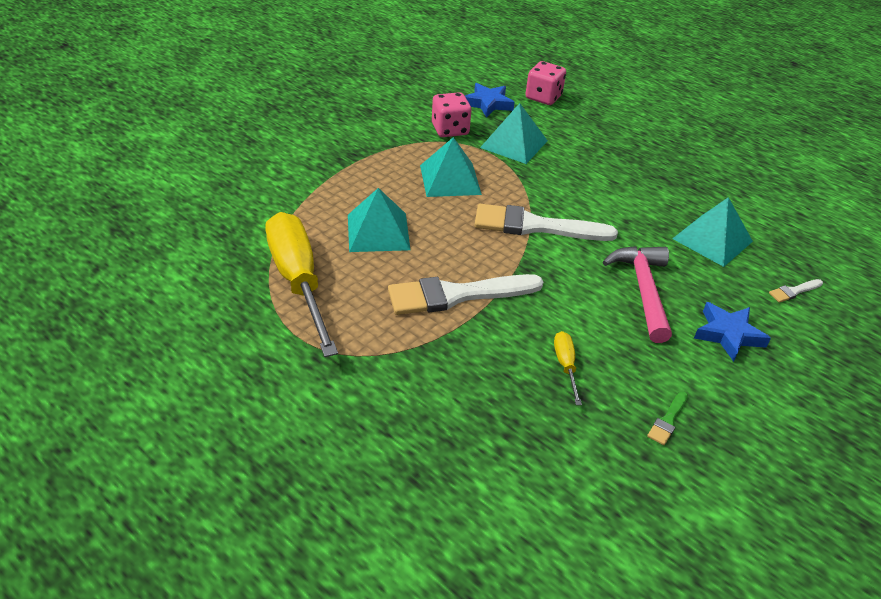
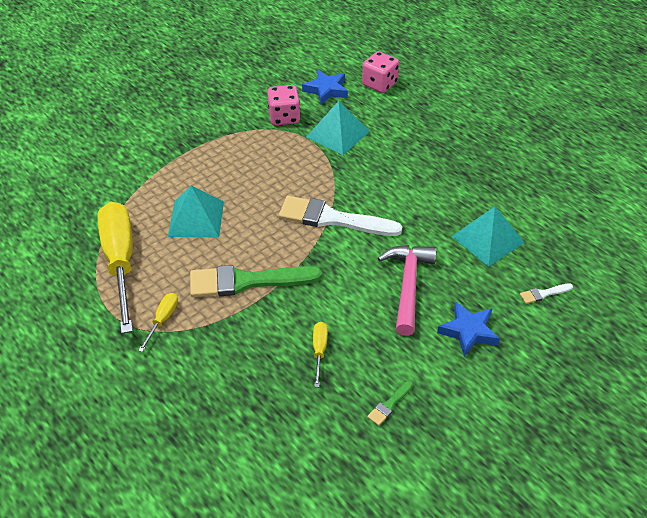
camera: 10 degrees right, 5 degrees up
white brush [388,274,543,315] -> green brush [190,265,322,297]
turquoise pyramid [420,137,482,197] -> none
none -> yellow screwdriver [138,293,178,352]

